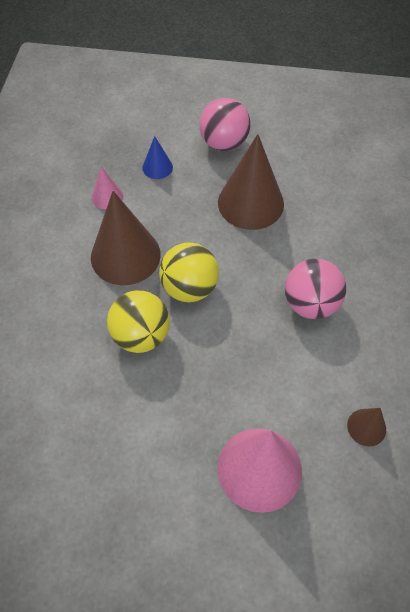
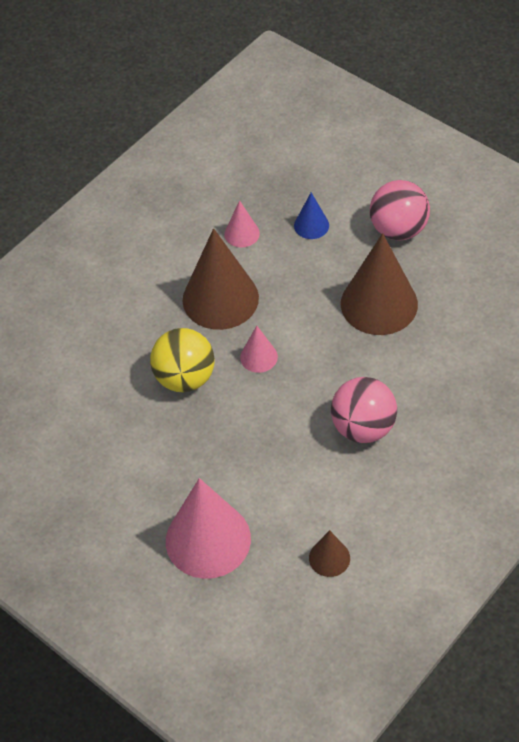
camera: 35 degrees right, 5 degrees down
yellow ball [159,242,219,302] -> pink cone [240,326,278,373]

